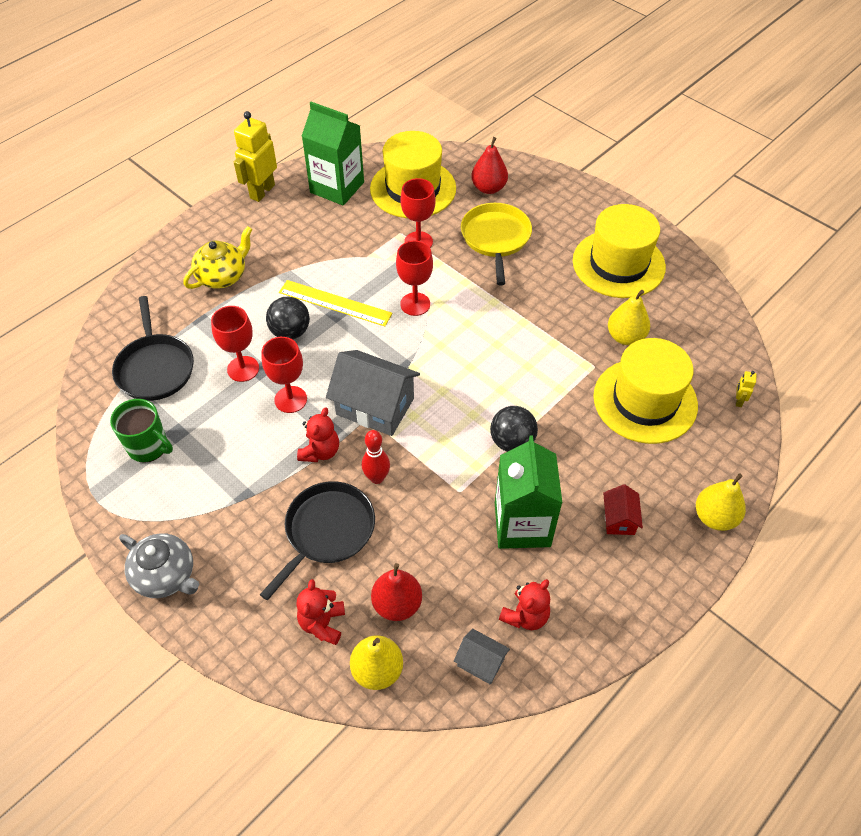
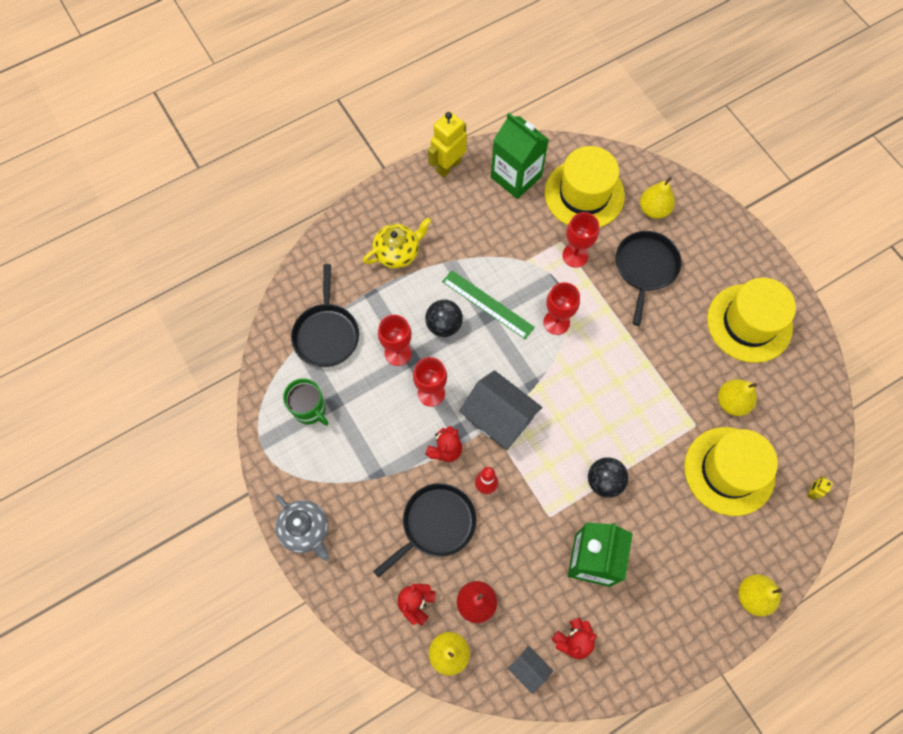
camera: 15 degrees right, 15 degrees up
yellow ruler [279,280,393,326] -> green ruler [442,270,535,339]
yellow pan [461,203,532,285] -> black pan [616,231,682,326]
red pear [471,137,508,194] -> yellow pear [640,177,675,219]
red house [603,484,643,535] -> none

